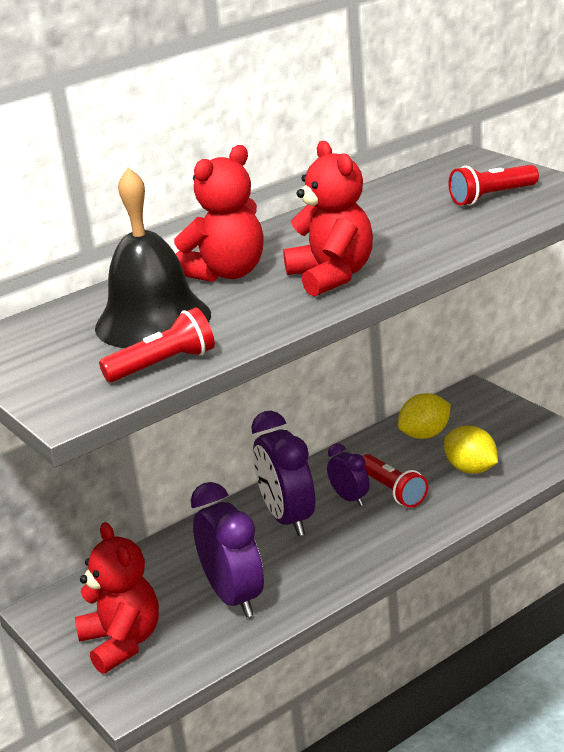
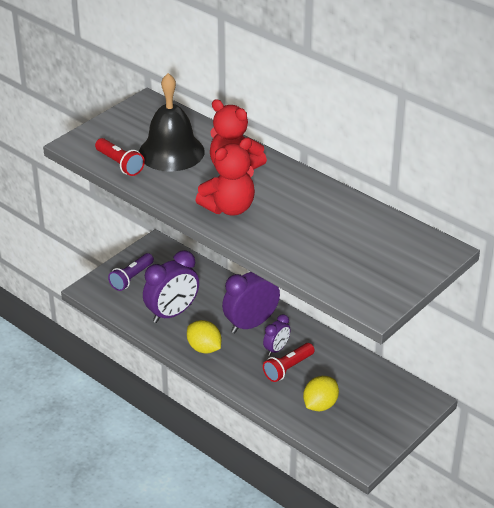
camera: 75 degrees right, 10 degrees up
red teddy bear [75,522,159,674] -> purple flashlight [108,253,154,291]
yellow lemon [398,393,451,439] -> yellow lemon moved to [187,320,221,354]
red flashlight [449,165,539,206] -> none

